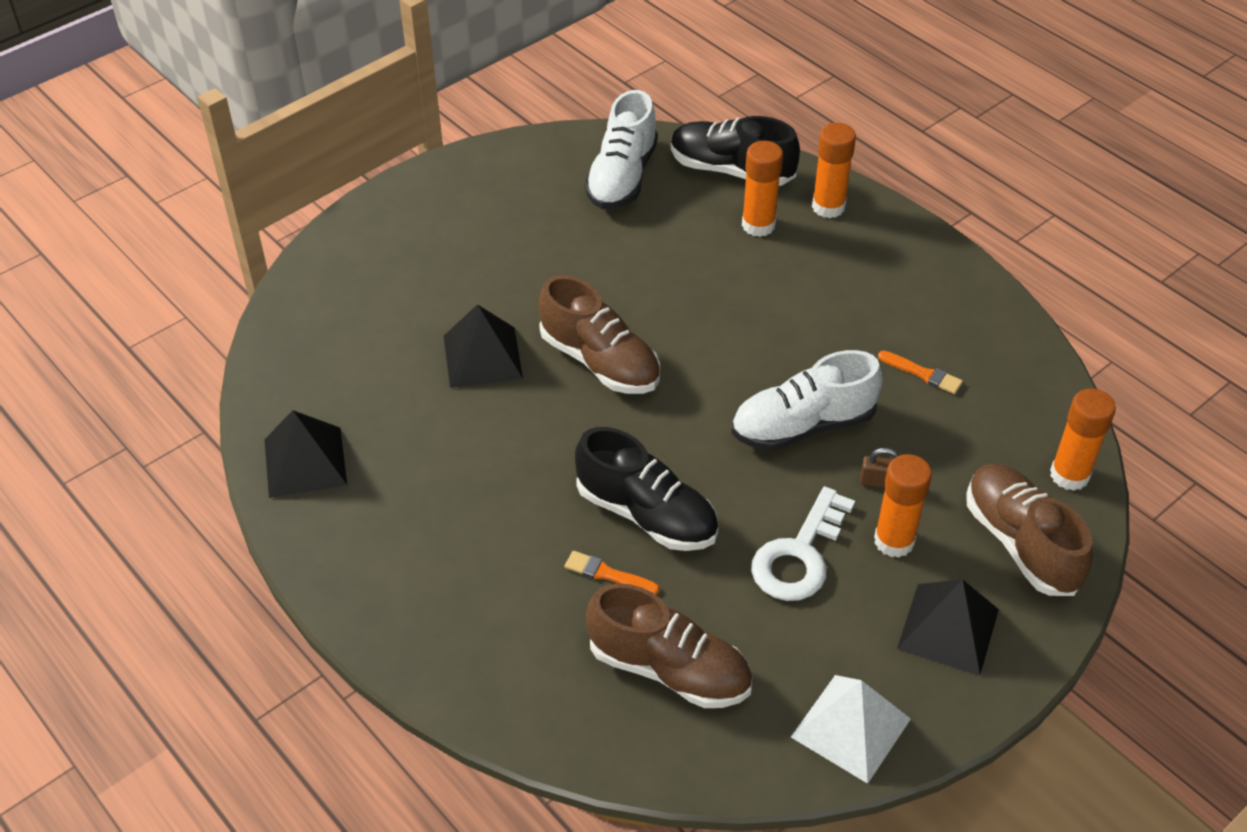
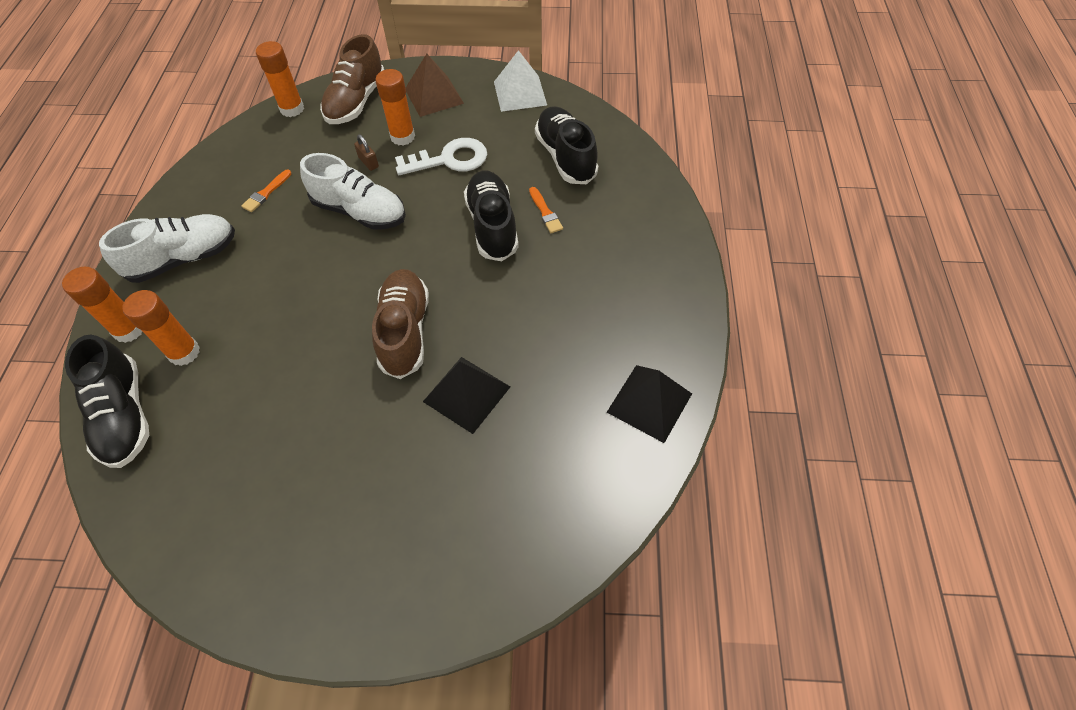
camera: 135 degrees left, 10 degrees up
white shoe [585,90,658,209] -> white shoe moved to [99,214,235,283]
brown shoe [586,583,752,708] -> black shoe [535,106,599,184]
orange brush [878,351,963,394] -> orange brush turned 135 degrees counterclockwise [241,170,291,212]
black pyramid [897,579,999,676] -> brown pyramid [406,54,464,117]

